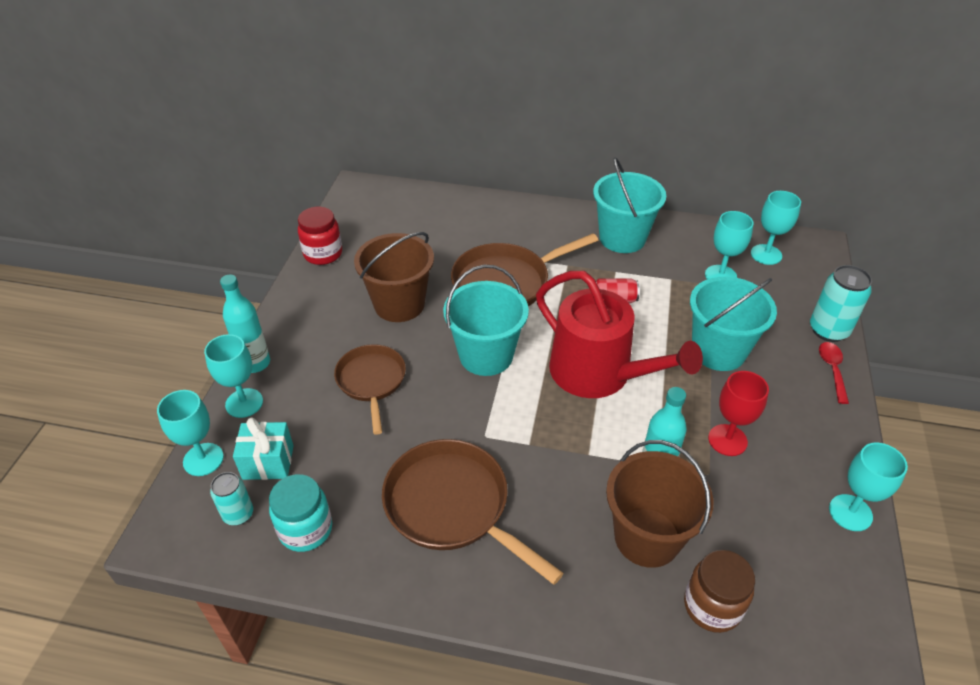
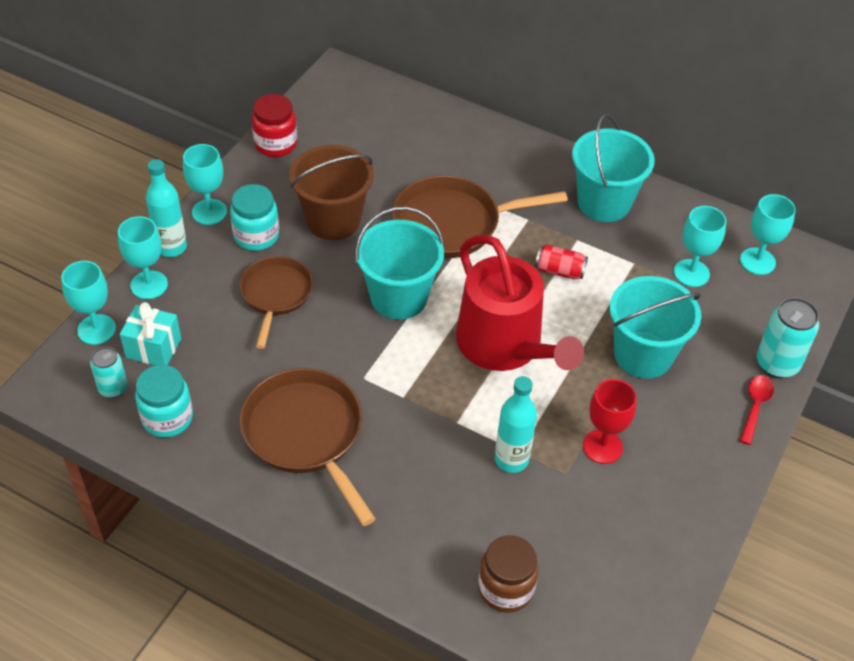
camera: 15 degrees right, 5 degrees up
brown bucket [606,440,713,568] -> none
turquoise goblet [829,443,908,531] -> turquoise goblet moved to [183,144,227,225]
none -> turquoise jar [230,184,279,251]

